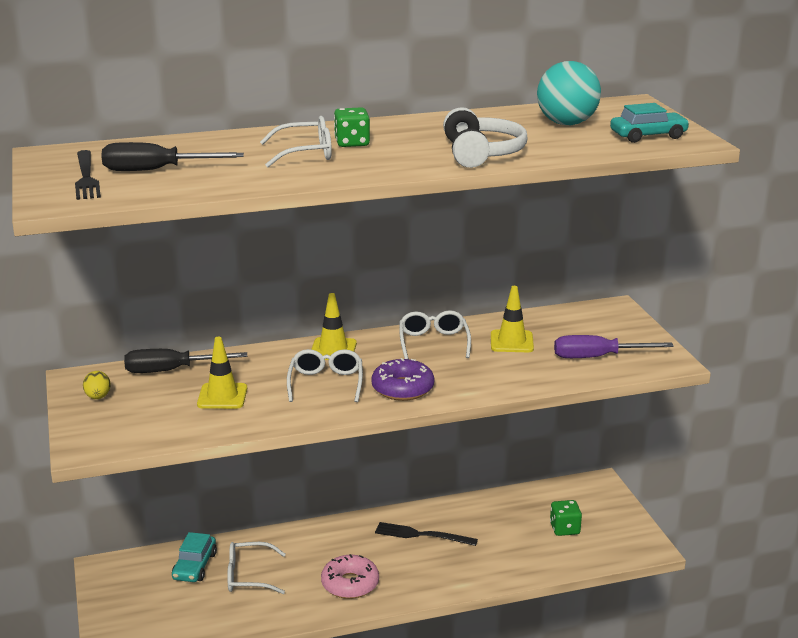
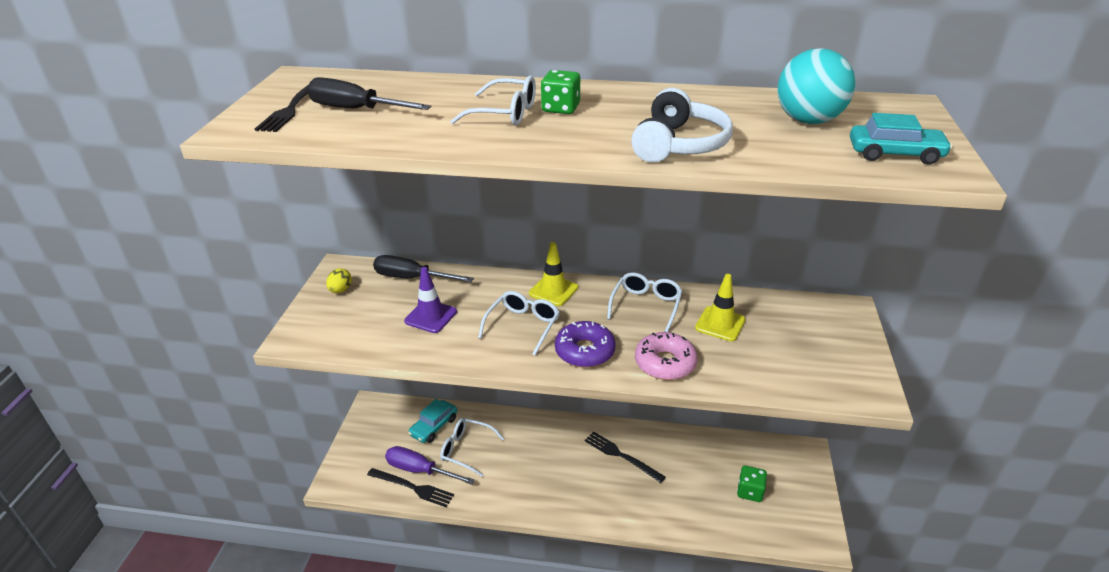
camera: 25 degrees right, 10 degrees up
yellow traffic cone [197,337,247,409] -> purple traffic cone [404,267,457,333]
pink donut [321,554,379,599] -> pink donut moved to [635,332,698,380]
purple screwdriver [554,335,674,358] -> purple screwdriver moved to [385,446,475,485]
none -> black fork [367,468,454,507]

